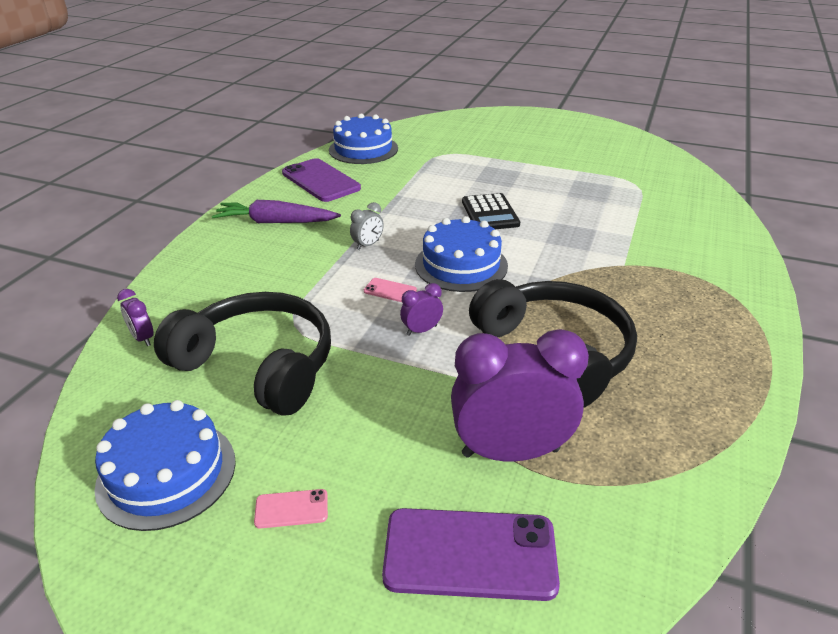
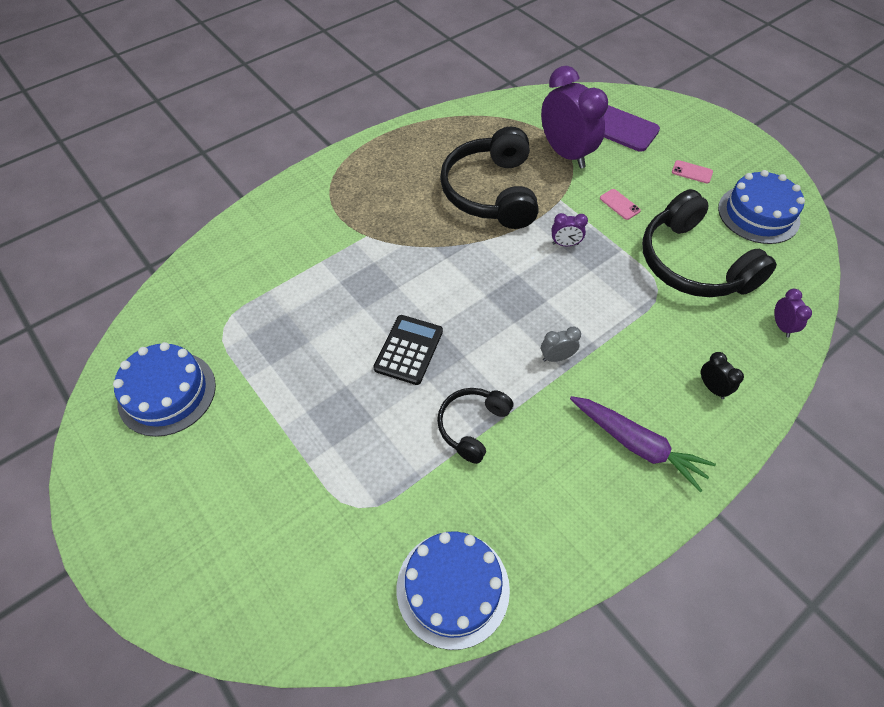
camera: 150 degrees left, 20 degrees up
purple phone [282,158,361,202] -> none
pink phone [364,278,417,302] -> pink phone moved to [600,189,641,220]
blue cake [415,216,508,292] -> blue cake moved to [113,342,216,437]
purple clock [451,329,589,461] -> purple clock turned 150 degrees counterclockwise [541,66,608,168]
none -> black headphones [437,388,513,464]
none -> black clock [701,352,744,399]

